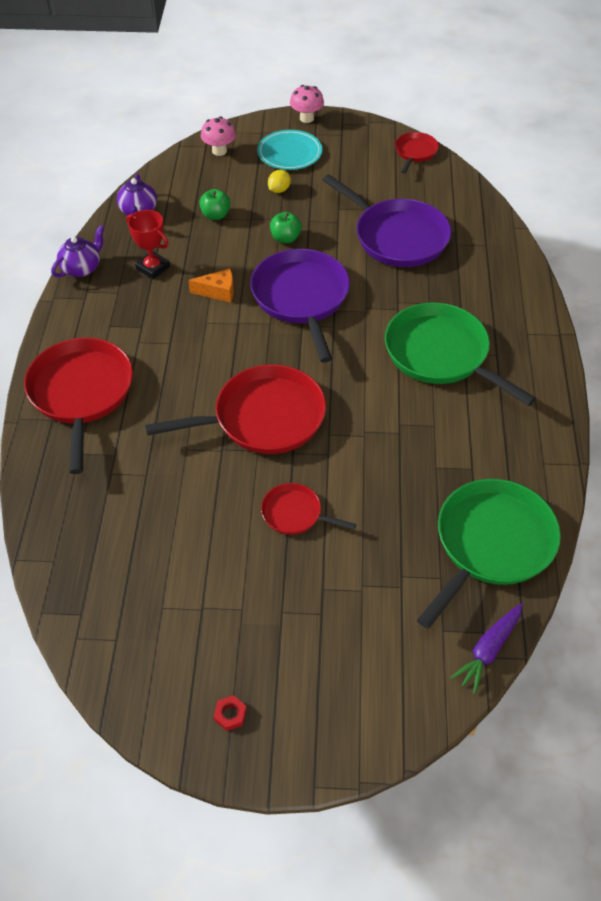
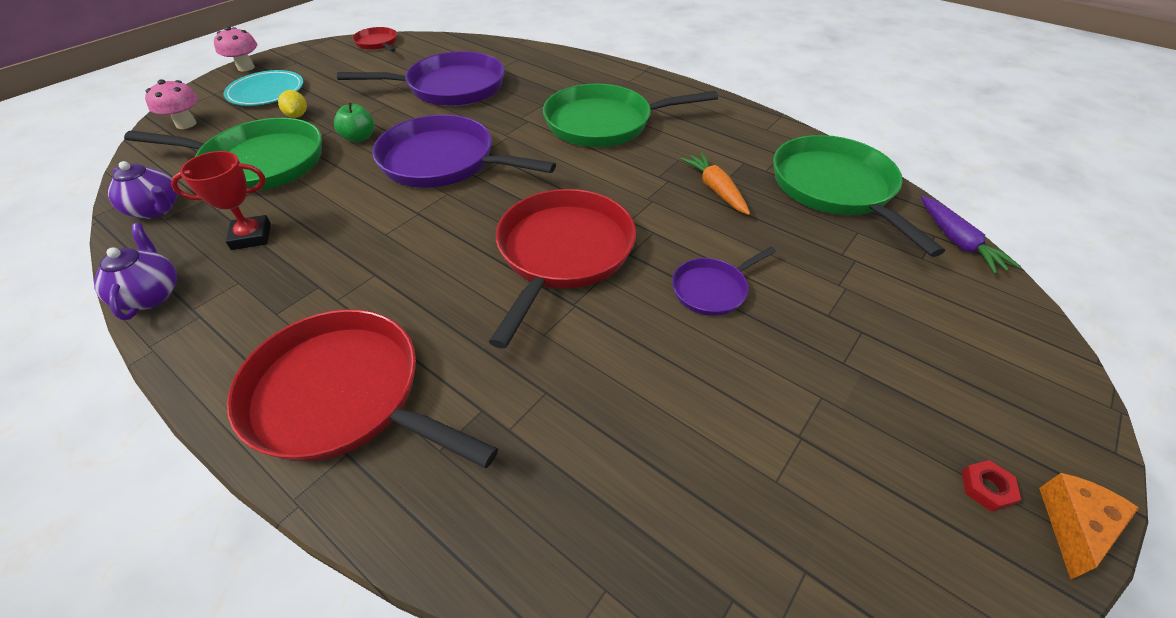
camera: 55 degrees left, 5 degrees down
orange cheese [188,269,234,303] -> orange cheese moved to [1039,473,1139,579]
green apple [199,189,231,220] -> green pan [124,118,322,191]
red pan [261,483,356,535] -> purple pan [672,247,776,316]
none -> orange carrot [681,152,750,215]

